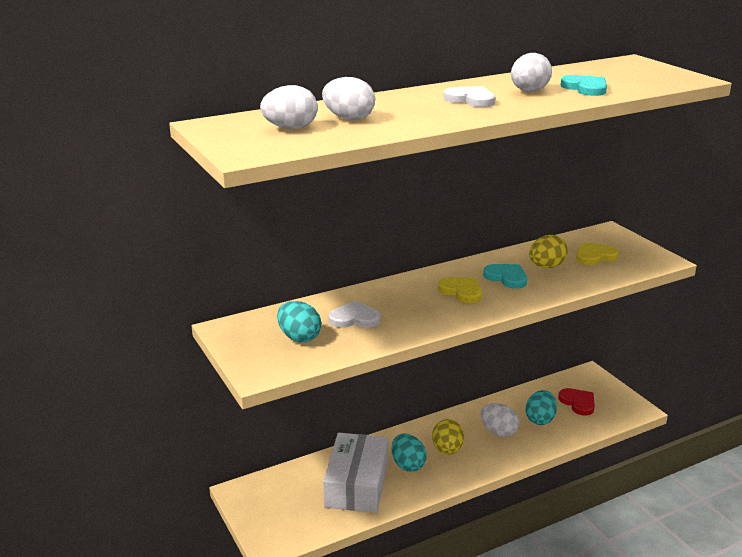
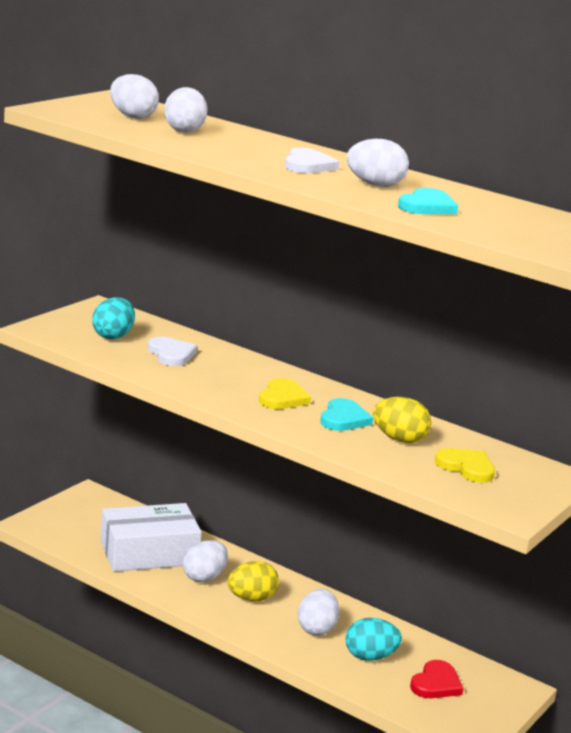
camera: 60 degrees right, 5 degrees down
turquoise egg [392,433,427,472] -> white egg [183,540,228,582]

